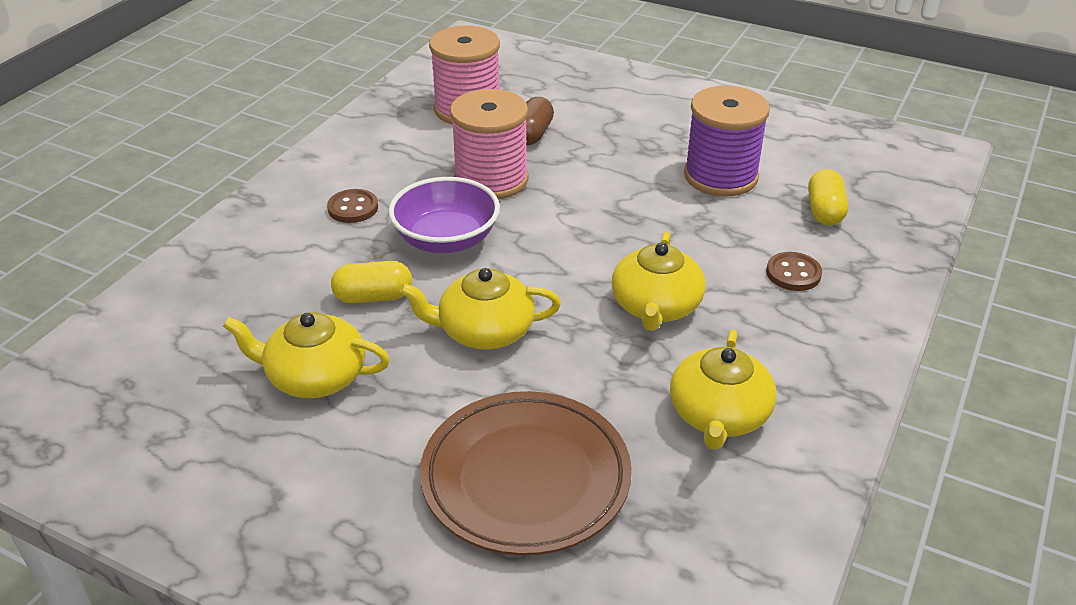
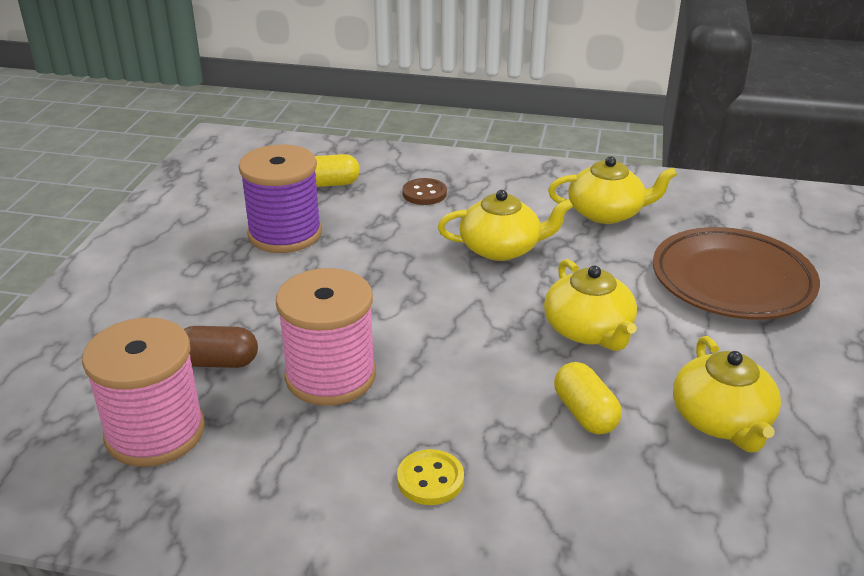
camera: 105 degrees left, 5 degrees down
brown button [327,189,378,223] -> yellow button [397,449,464,505]
purple bowl [389,177,500,253] -> none

